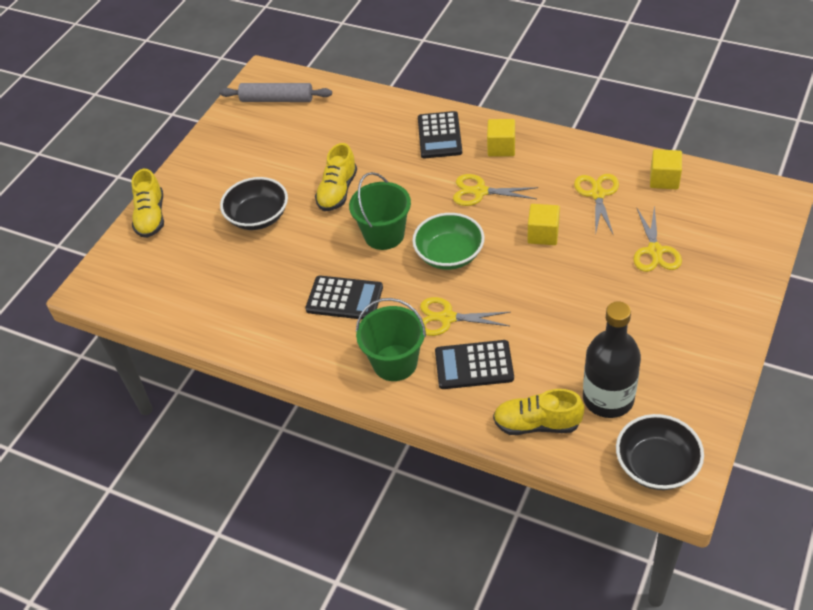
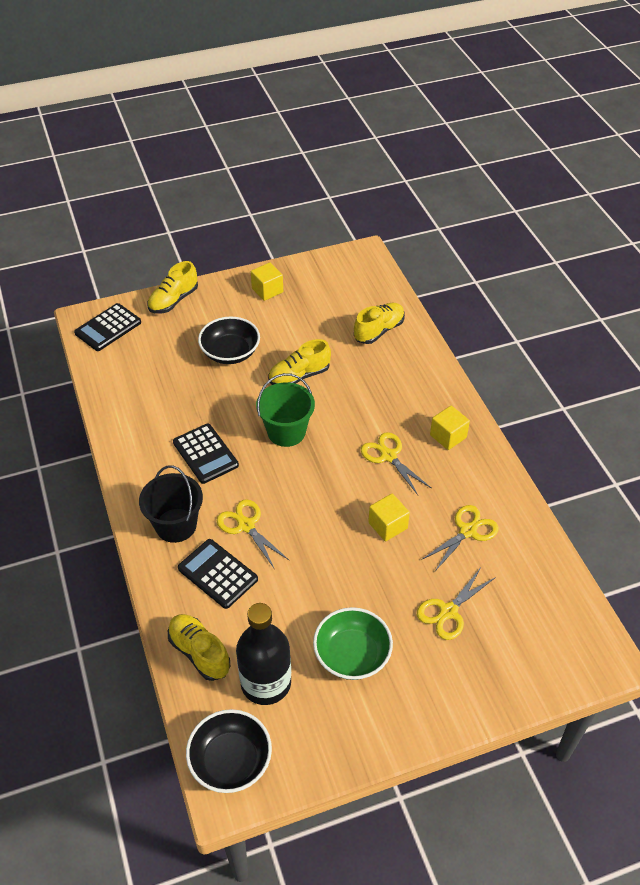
camera: 40 degrees right, 0 degrees up
grey rolling pin [219,83,332,102] -> none
green bucket [356,298,426,381] -> black bucket [139,465,203,543]
green bowl [412,213,485,270] -> green bowl moved to [313,607,393,680]
black calculator [418,111,462,158] -> black calculator moved to [74,303,141,351]
yellow cube [650,149,682,189] -> yellow cube moved to [251,262,283,301]
none -> yellow shoe [354,303,405,344]

